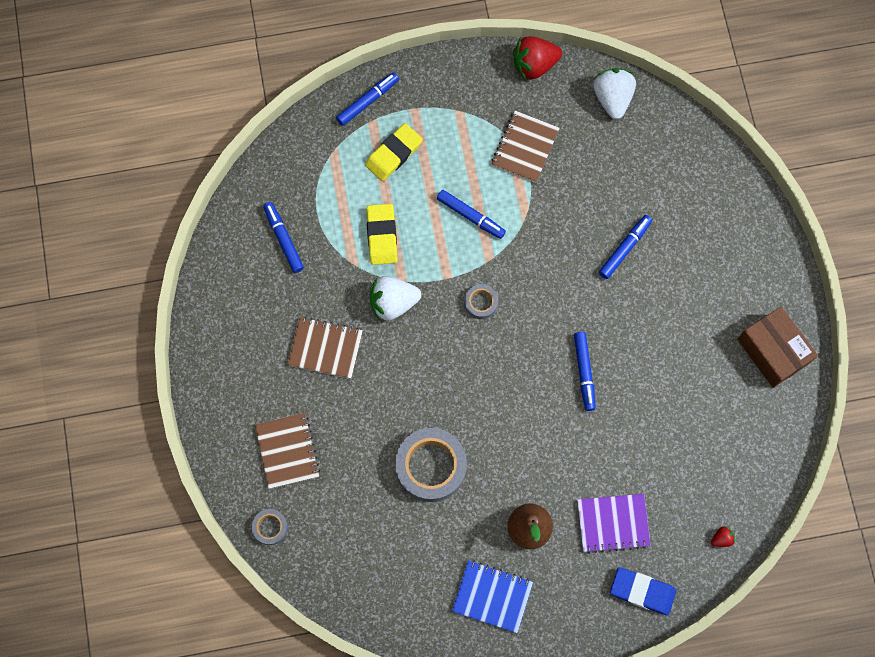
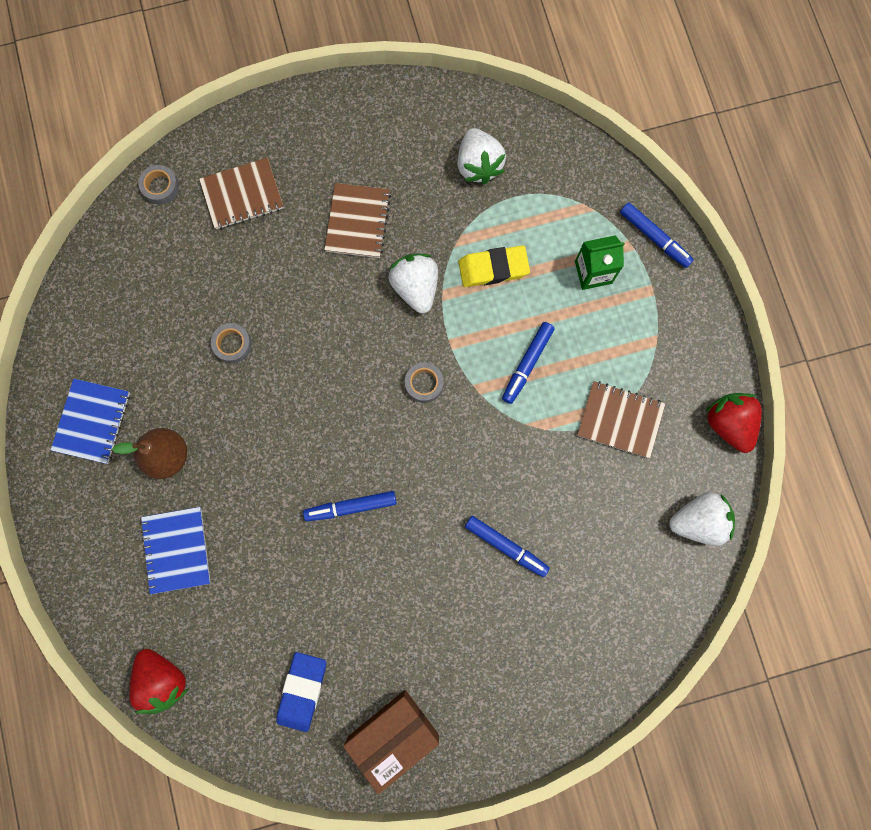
camera: 85 degrees right, 5 degrees up
blue marker [263,202,304,273] -> white strawberry [457,128,506,184]
yellow eraser [365,123,423,181] -> green carton [575,235,625,290]
grey tape [395,428,467,502] -> grey tape [211,323,252,363], size x0.49
purple notebook [577,494,651,554] -> blue notebook [140,507,211,594]
blue eraser [610,567,677,615] -> blue eraser moved to [277,652,326,732]
red strawberry [711,527,735,547] -> red strawberry [129,649,189,715], size x2.22

